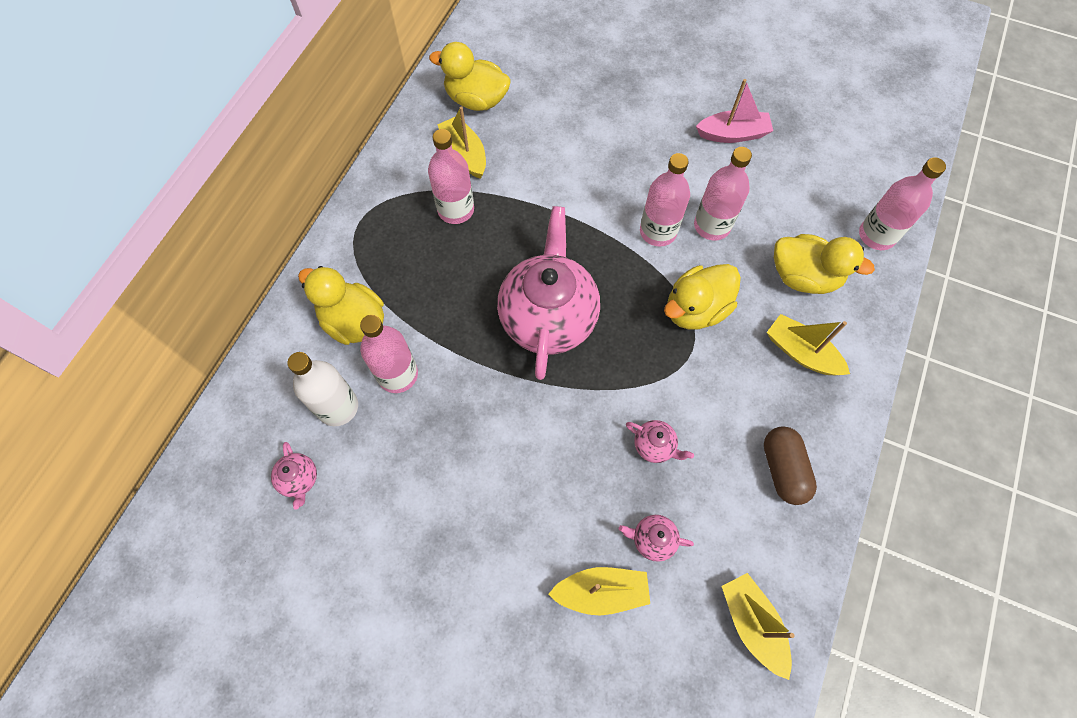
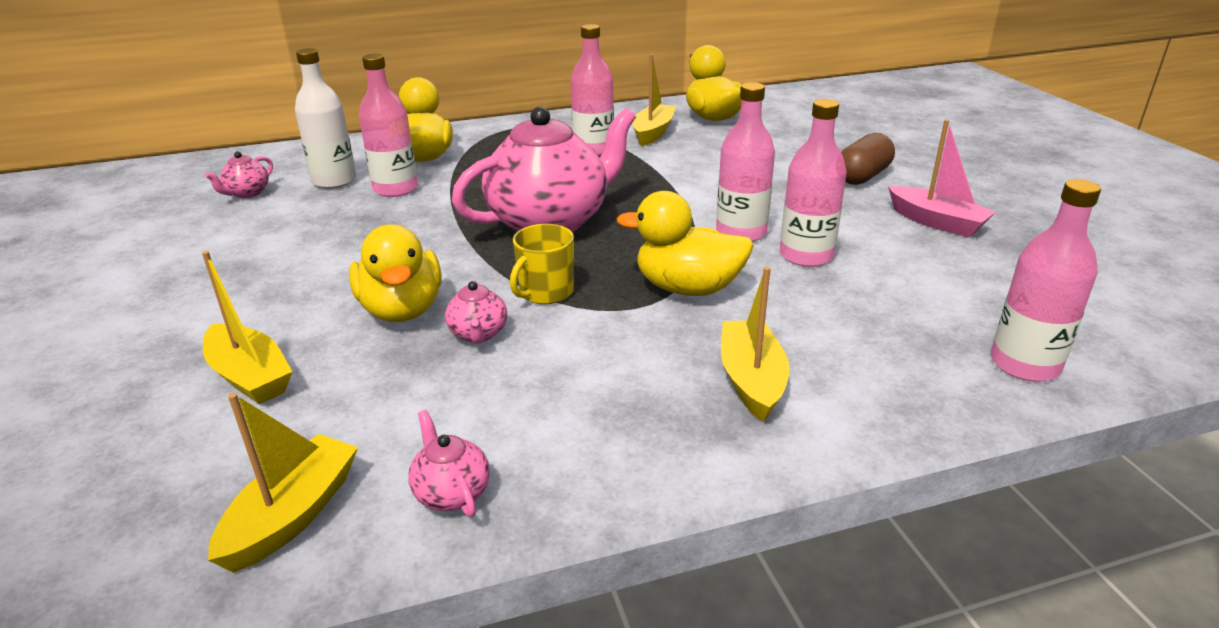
camera: 50 degrees right, 35 degrees down
pink teapot [619,515,694,562] -> pink teapot moved to [408,410,490,518]
brown capsule [764,426,817,505] -> brown capsule moved to [841,133,895,185]
yellow duck [774,234,875,294] -> yellow duck moved to [349,224,441,322]
none -> yellow mug [510,224,574,304]

